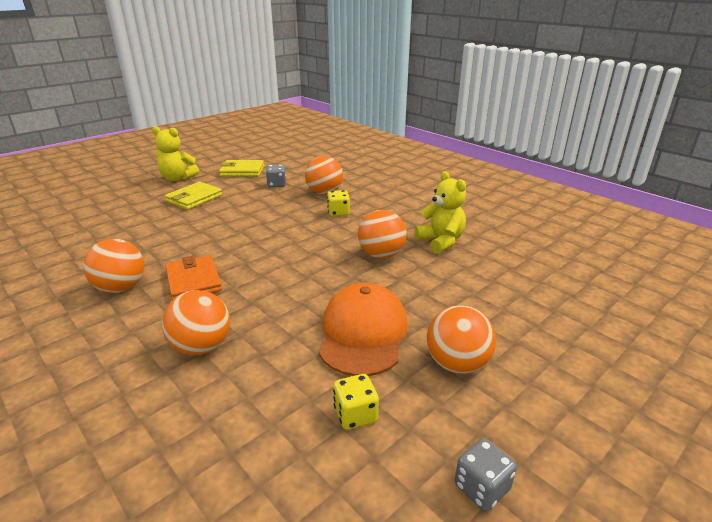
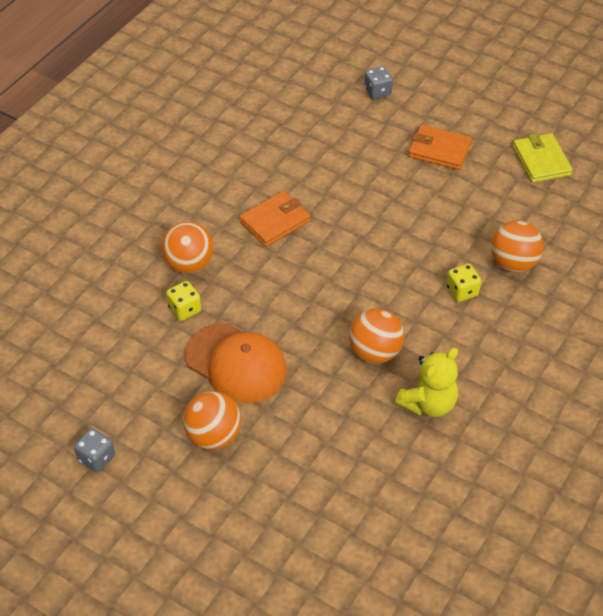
camera: 75 degrees right, 20 degrees up
orange ball [83,239,144,293] -> none
yellow teddy bear [152,126,199,181] -> none
yellow wallet [165,182,222,210] -> orange wallet [408,125,472,170]
grey dice [266,165,286,187] -> grey dice moved to [364,66,393,99]
orange cap [320,283,408,376] -> orange cap turned 45 degrees clockwise [185,323,287,403]
yellow dice [333,374,379,430] -> yellow dice moved to [166,281,201,321]

